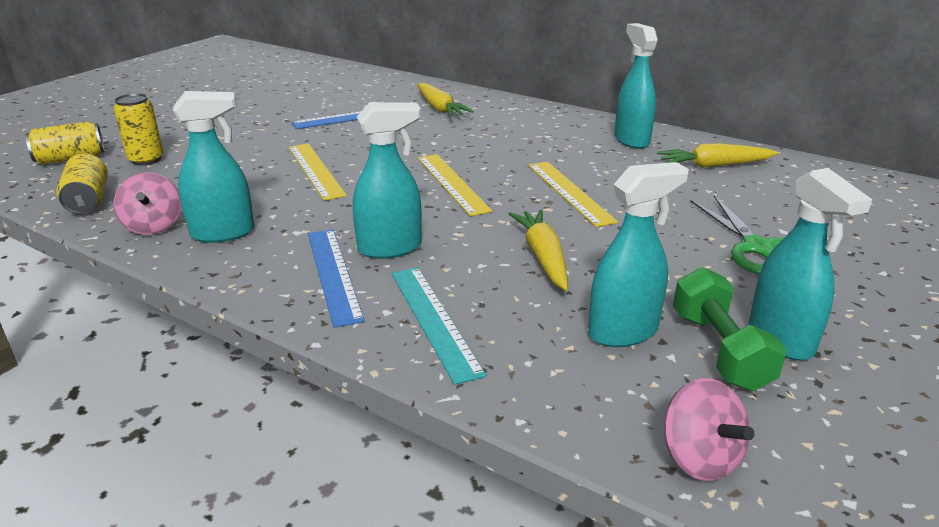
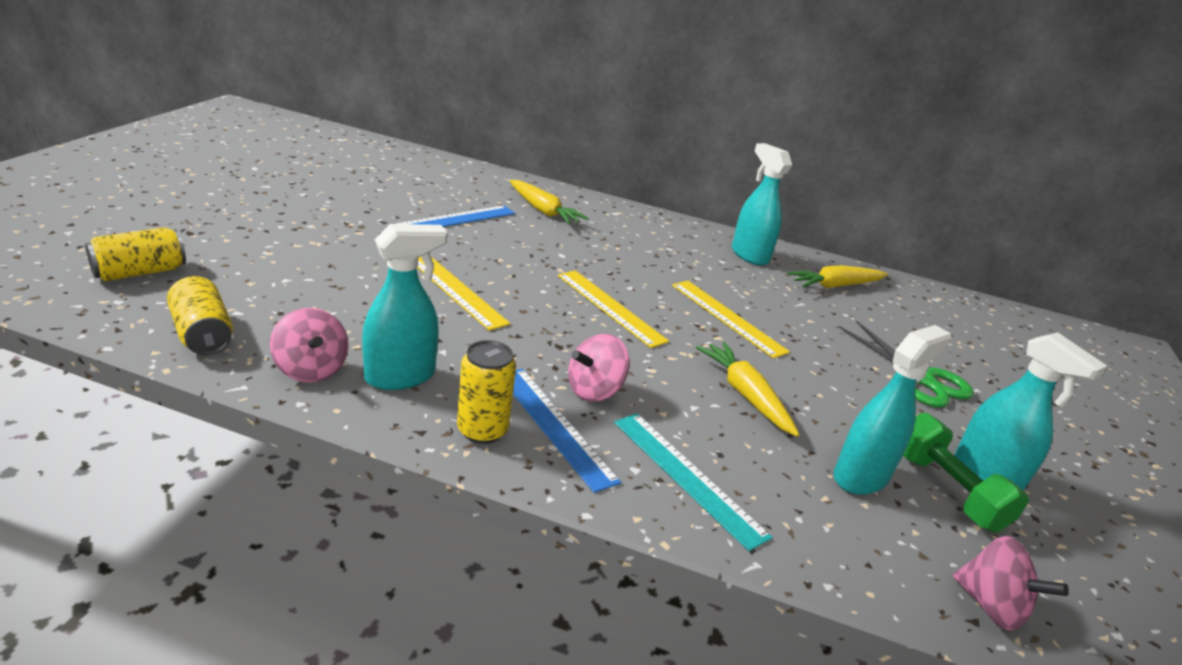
camera: 20 degrees left, 0 degrees up
yellow can [114,93,164,165] -> yellow can moved to [457,340,516,444]
turquoise spray bottle [353,102,422,259] -> pink spinning top [568,334,630,402]

